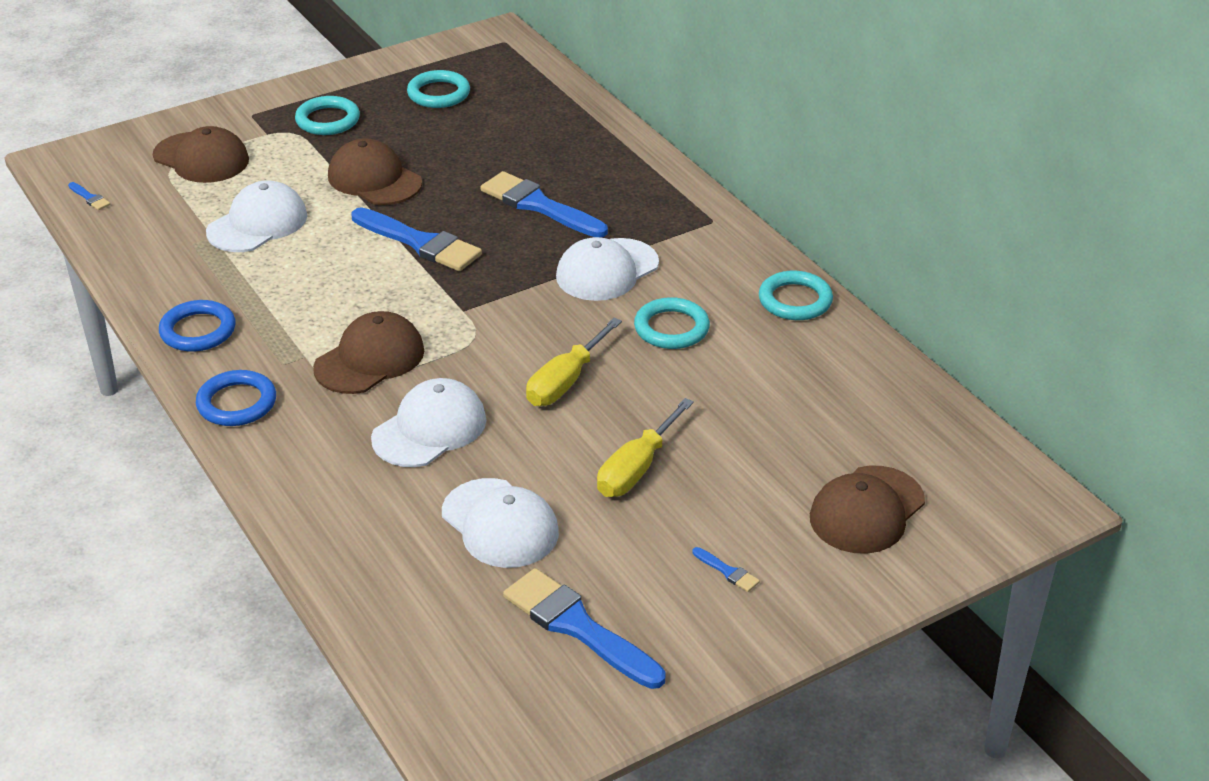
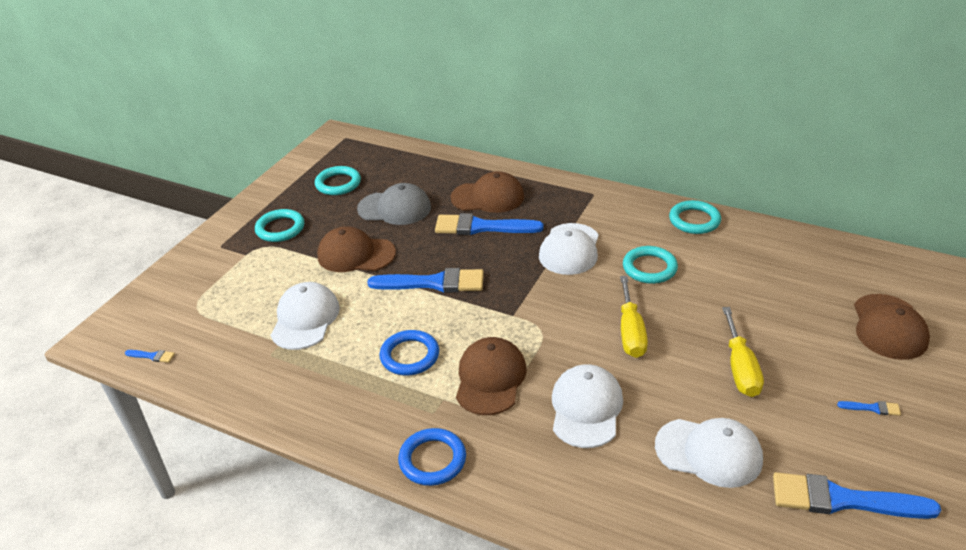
camera: 30 degrees left, 0 degrees up
brown cap [153,126,249,183] -> brown cap moved to [450,171,524,213]
blue ring [159,300,236,352] -> blue ring moved to [379,330,439,375]
none -> grey cap [357,183,431,225]

